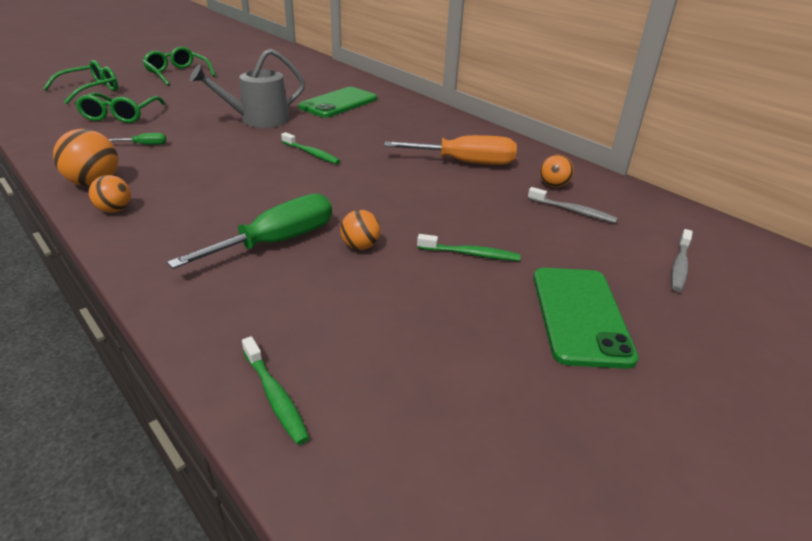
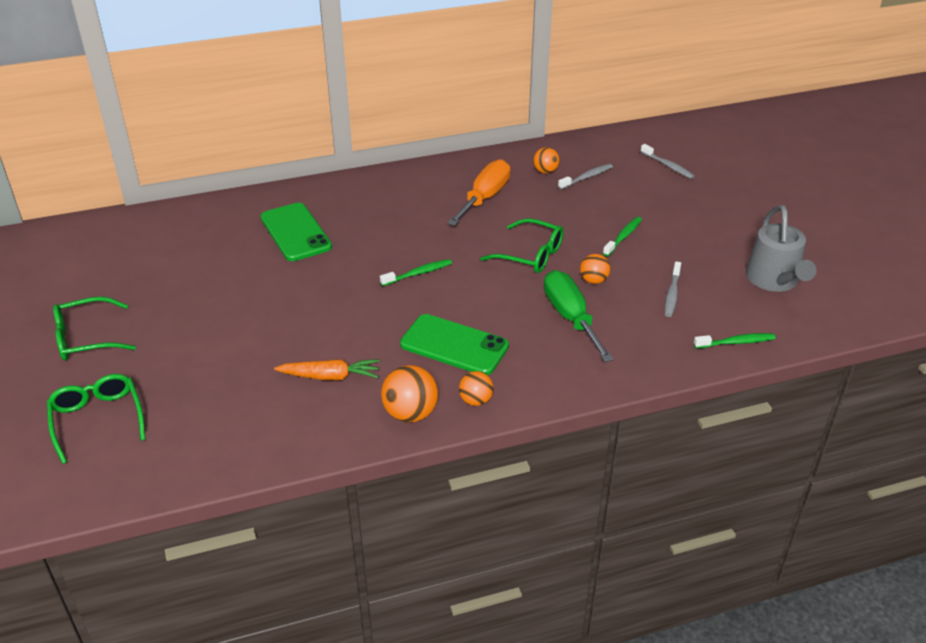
camera: 65 degrees left, 5 degrees up
green glasses [75,92,165,123] -> green glasses moved to [480,218,564,273]
green screwdriver [109,133,166,145] -> orange carrot [274,359,380,380]
grey watering can [190,49,305,128] -> grey watering can moved to [746,205,816,292]
green phone [533,268,639,369] -> green phone moved to [400,314,509,375]
none -> grey toothbrush [665,261,681,317]

